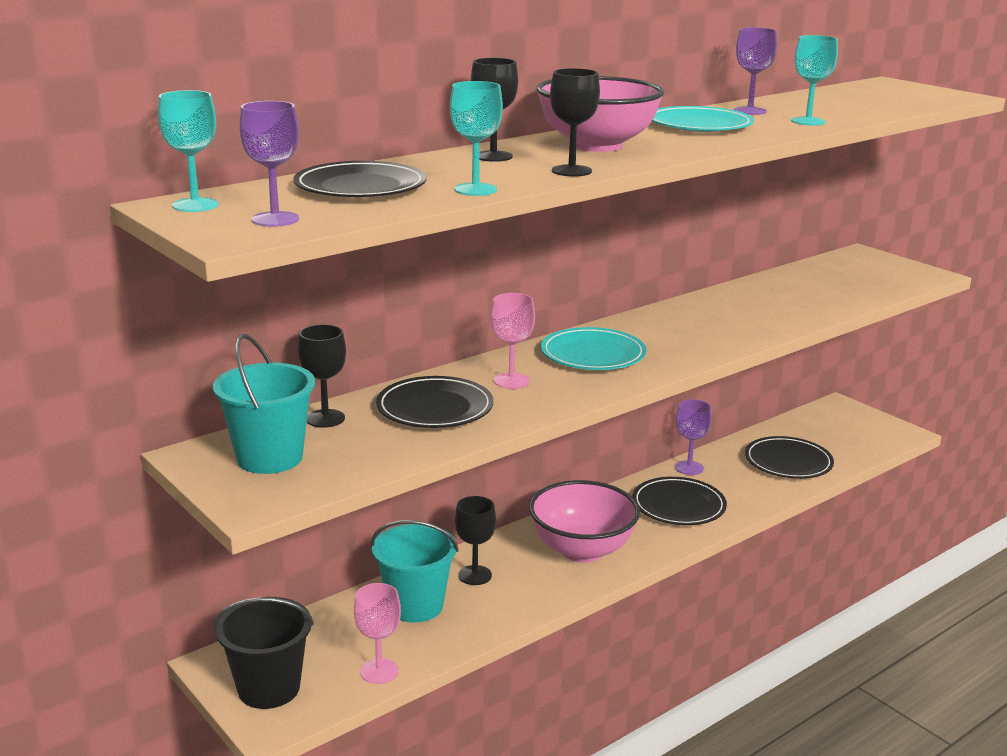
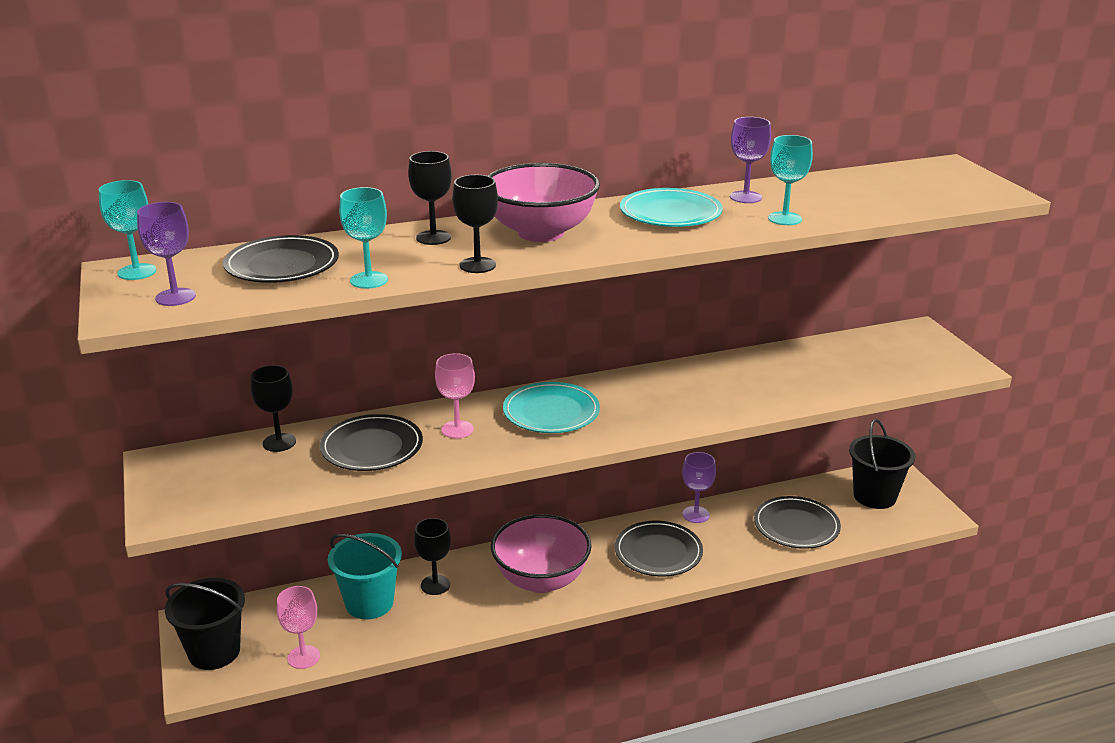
camera: 20 degrees right, 5 degrees up
turquoise bucket [213,334,315,474] -> none
none -> black bucket [849,419,915,509]

